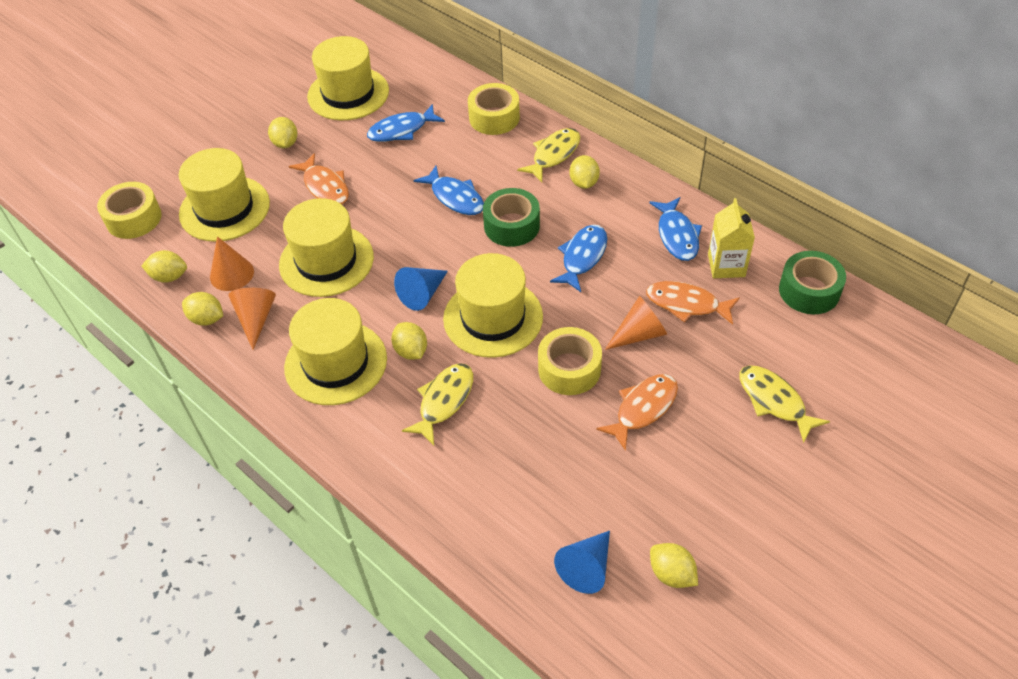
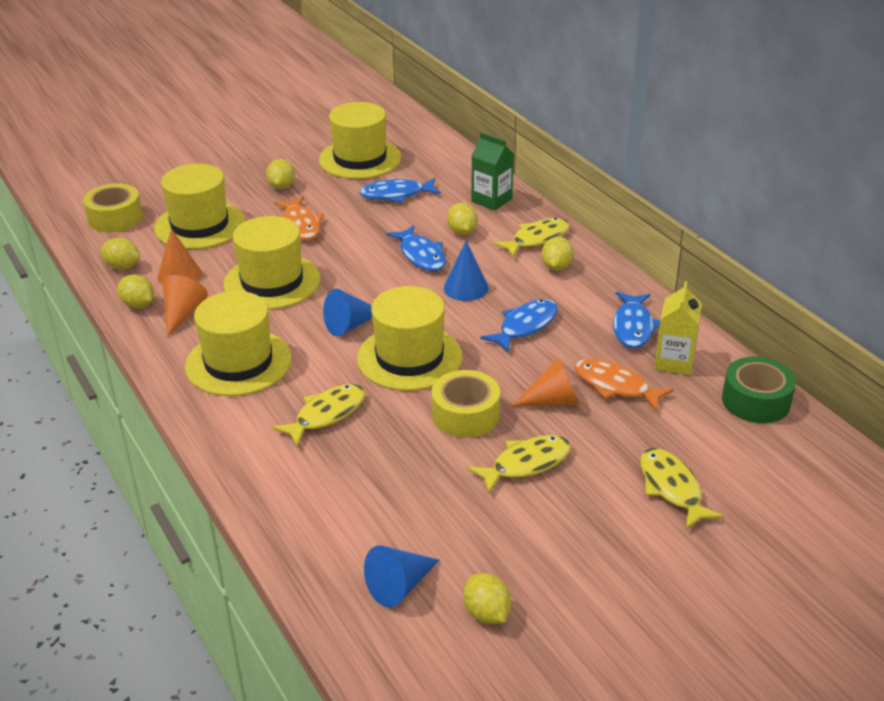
camera: 15 degrees right, 15 degrees down
yellow lemon [391,322,427,360] -> yellow lemon moved to [447,203,477,235]
yellow tape [468,83,520,135] -> green carton [472,132,514,211]
green tape [483,188,540,247] -> blue cone [444,241,489,301]
orange fish [596,374,678,451] -> yellow fish [467,435,571,494]

